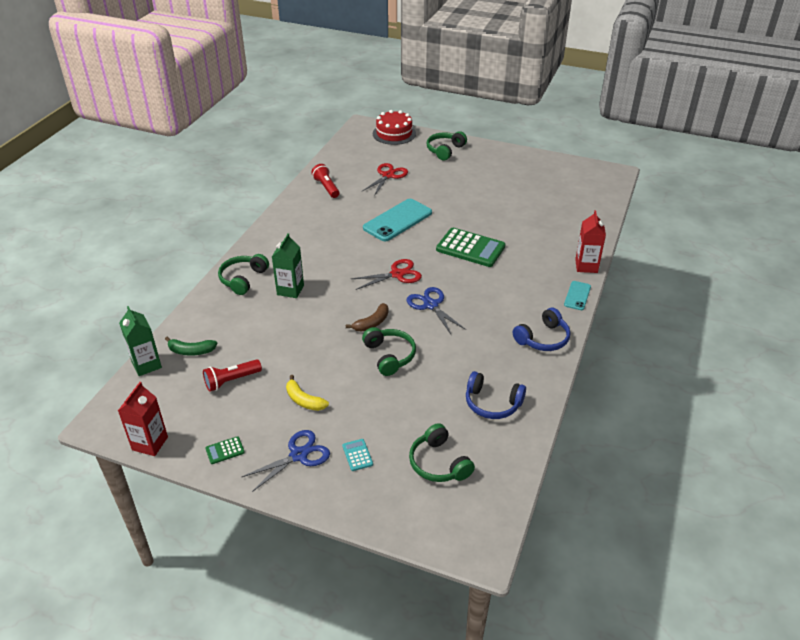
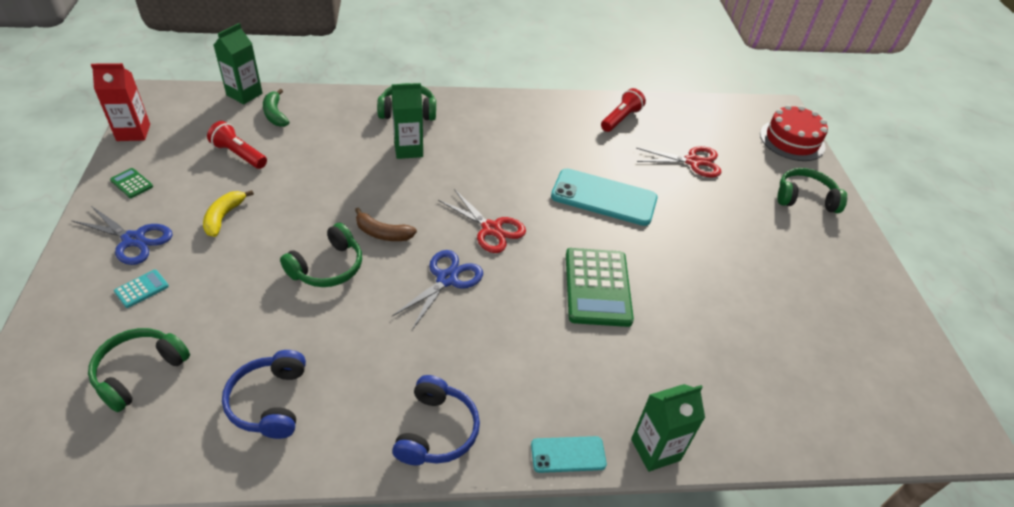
camera: 60 degrees right, 5 degrees up
blue headphones [513,308,570,351] -> blue headphones turned 105 degrees counterclockwise [392,375,480,465]
red carton [575,210,606,273] -> green carton [631,384,705,472]

